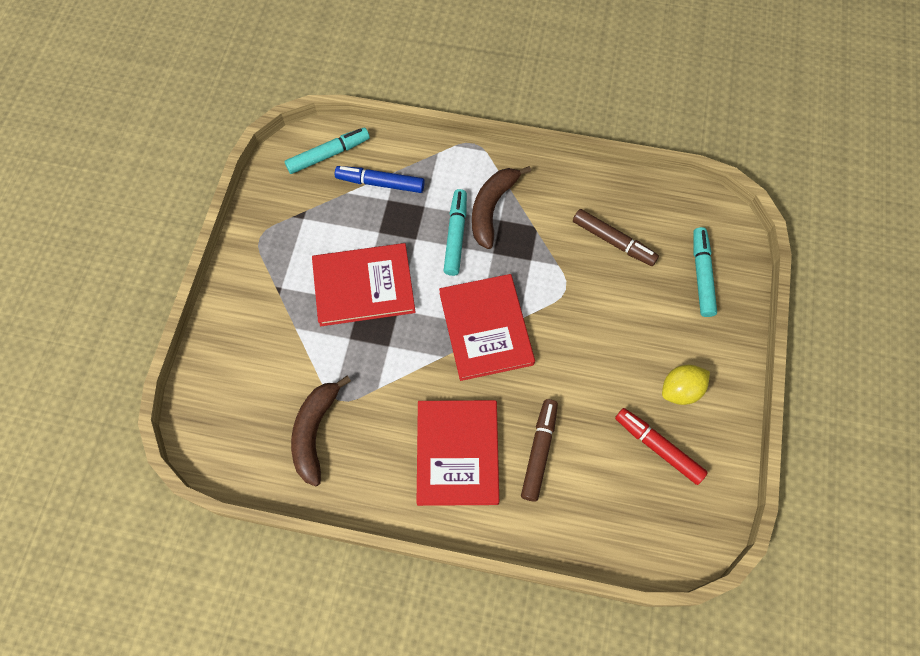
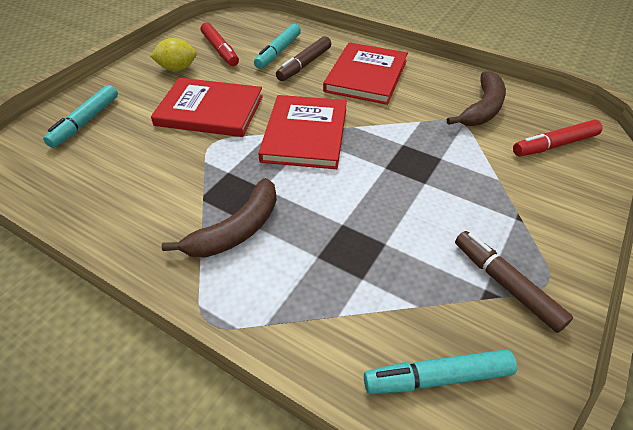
camera: 160 degrees left, 20 degrees down
red book [312,243,416,326] -> red book moved to [151,78,263,137]
blue marker [335,166,425,193] -> none
turquoise marker [444,189,467,276] -> turquoise marker moved to [254,24,301,69]
brown marker [573,209,659,266] -> brown marker moved to [455,231,573,333]
none -> red marker [513,120,603,156]

